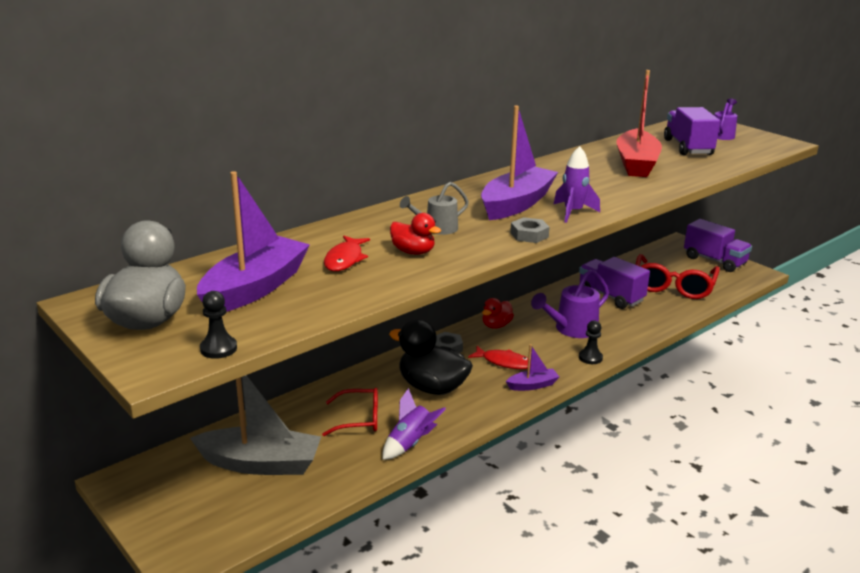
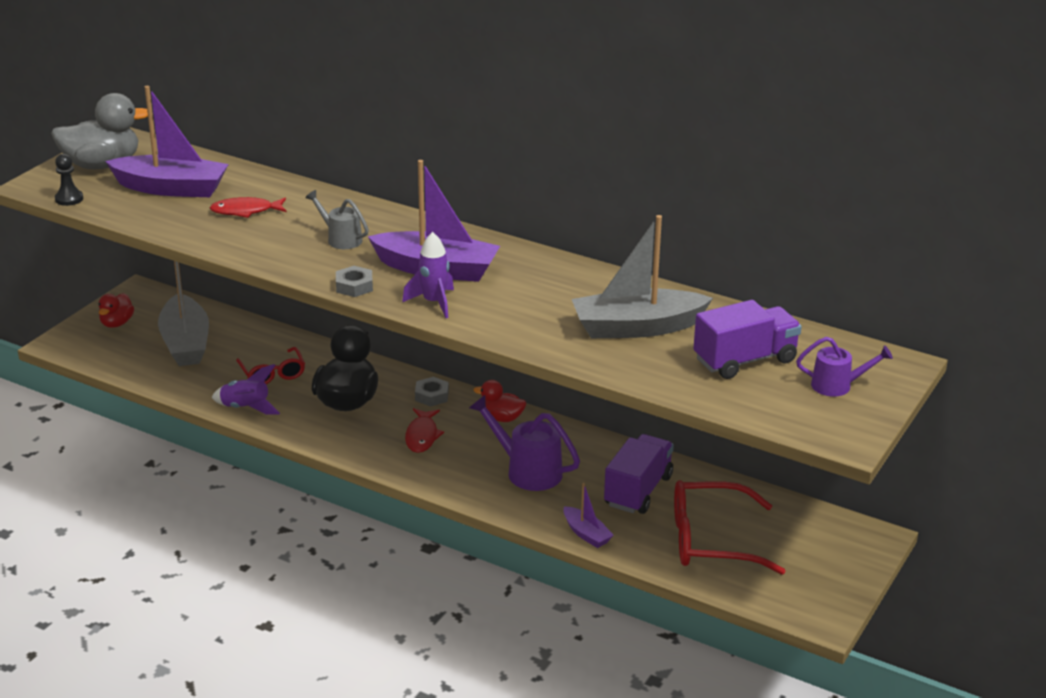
camera: 70 degrees right, 5 degrees up
red duck [390,213,441,255] -> red duck moved to [98,293,134,328]
purple boat [506,344,559,391] -> purple boat moved to [563,483,614,548]
black pawn [579,320,603,364] -> none
red boat [616,70,662,177] -> grey boat [572,215,713,338]
purple truck [684,219,752,272] -> none

